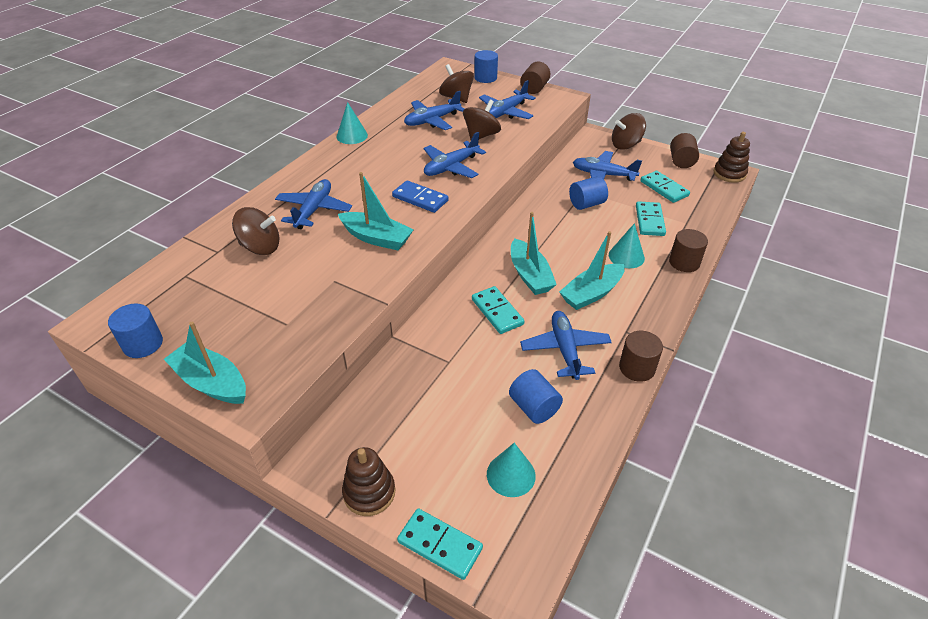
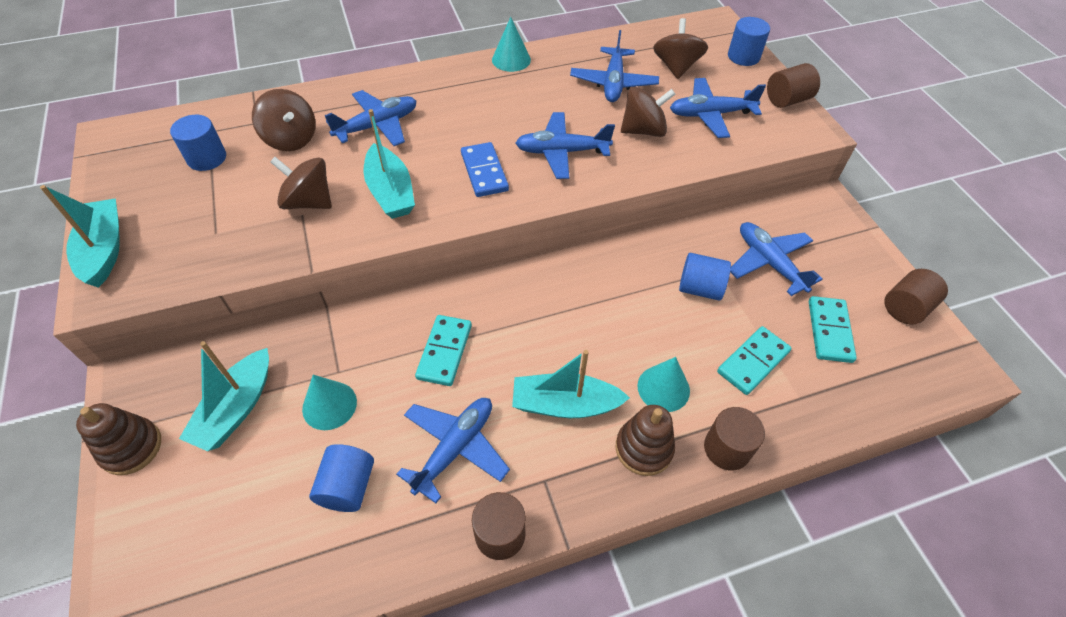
camera: 40 degrees right, 10 degrees up
blue cylinder [108,304,163,358] -> blue cylinder moved to [170,115,226,171]
turquoise domino [397,508,483,580] -> none
blue plane [404,91,464,130] -> blue plane turned 90 degrees counterclockwise [570,30,659,102]
turquoise cone [487,443,536,497] -> turquoise cone moved to [302,375,357,430]
turquoise boat [511,212,557,295] -> turquoise boat moved to [179,341,269,451]
brown spinning top [612,113,646,150] -> brown spinning top moved to [270,157,332,209]
brown stacking toy [713,132,750,183] -> brown stacking toy moved to [616,405,675,476]

